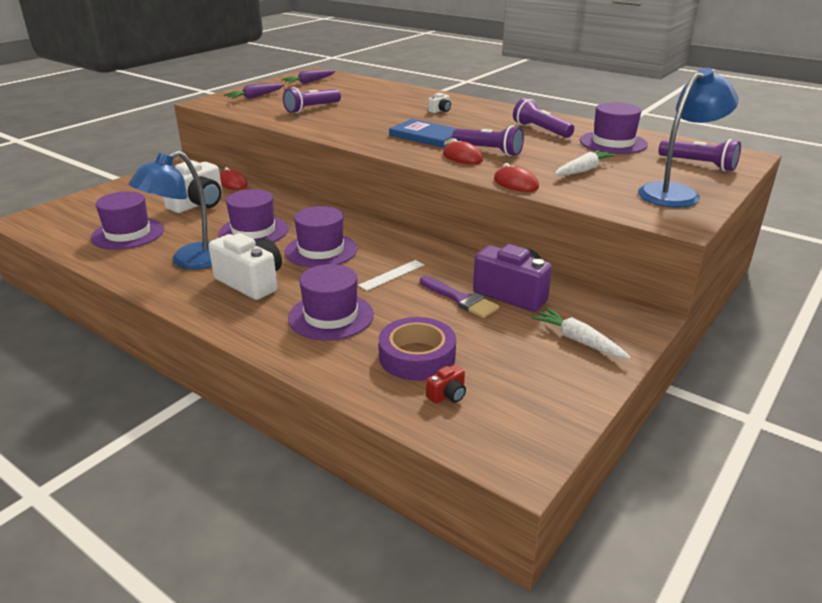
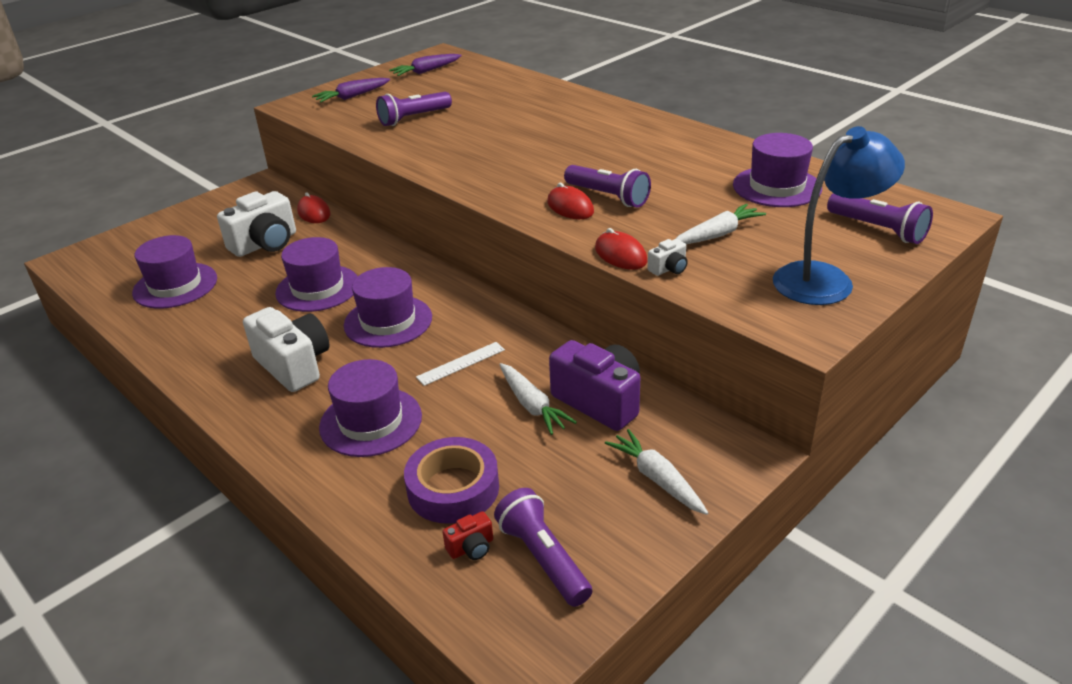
camera: 10 degrees right, 5 degrees up
blue lamp [128,151,212,270] -> none
blue book [389,119,457,148] -> none
purple brush [420,276,499,318] -> white carrot [499,363,577,435]
white camera [428,93,451,113] -> white camera moved to [647,239,688,276]
purple flashlight [513,98,574,138] -> purple flashlight moved to [494,488,592,607]

